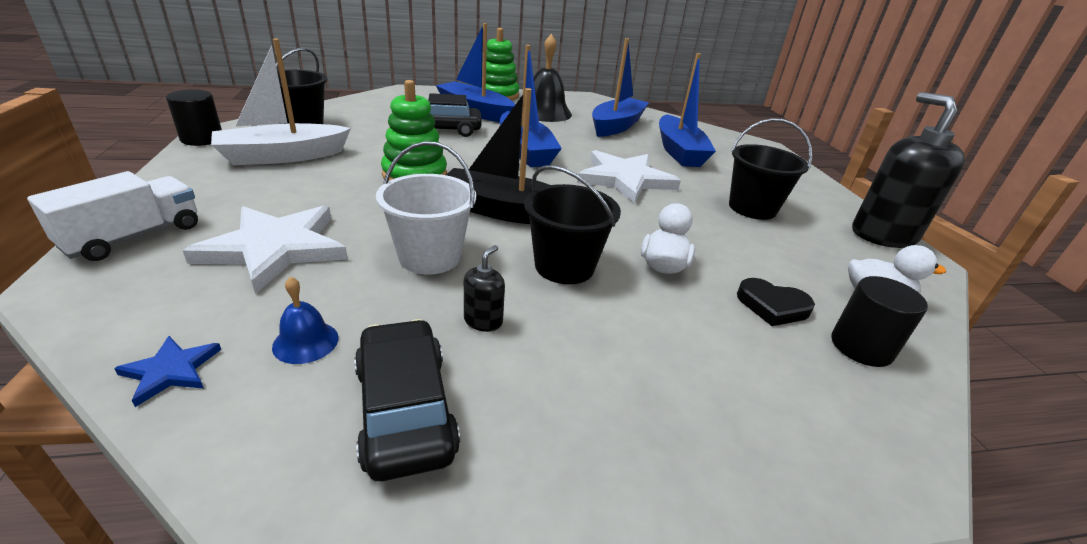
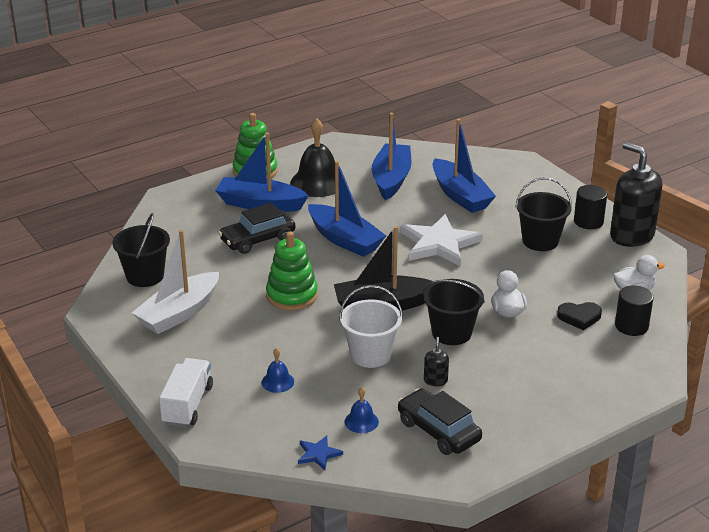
camera: 20 degrees left, 0 degrees up
black cylinder [166,89,222,146] -> black cylinder moved to [574,185,607,229]
white star [182,206,348,294] -> blue bell [262,348,294,393]

